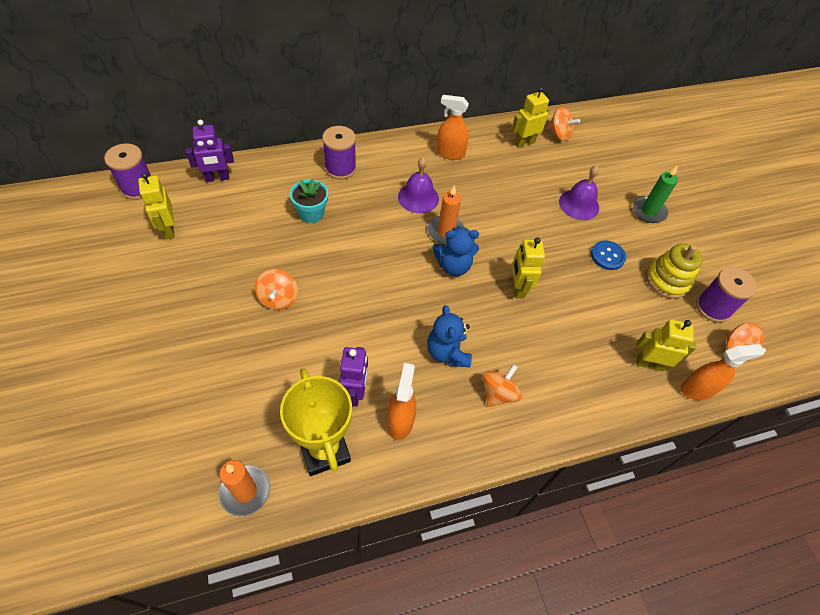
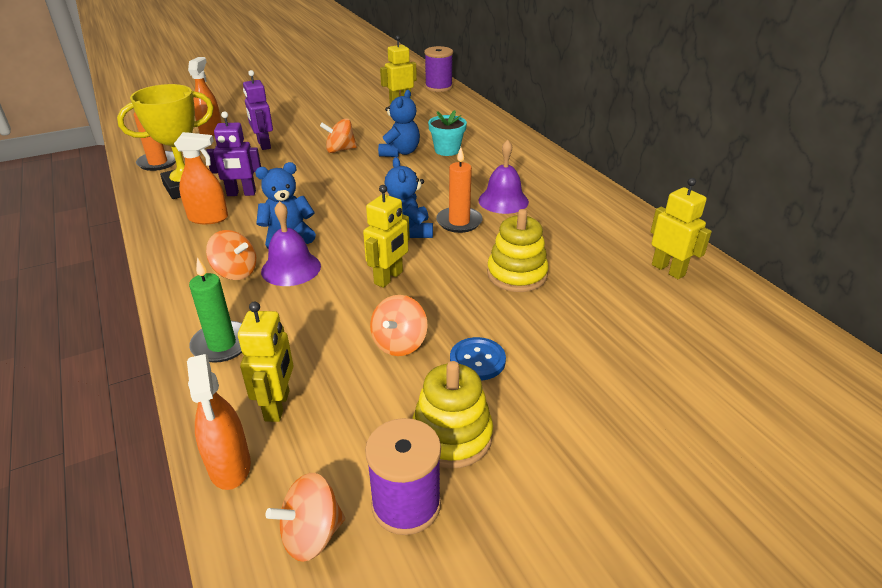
camera: 85 degrees right, 20 degrees down
purple robot [186,120,234,182] -> purple robot moved to [243,70,273,150]
purple spool [322,126,356,180] -> none
orange spray bottle [436,95,469,160] -> orange spray bottle moved to [188,57,222,136]
yellow robot [512,237,545,299] -> yellow robot turned 135 degrees clockwise [363,185,410,288]
orange spinning top [547,107,580,141] -> orange spinning top moved to [370,295,428,356]
purple bell [559,166,599,220] -> purple bell moved to [261,201,321,286]
green candle [633,165,678,223] -> green candle moved to [189,257,242,363]
none -> blue teddy bear [378,90,420,157]
none -> yellow stacking toy [487,209,549,292]

